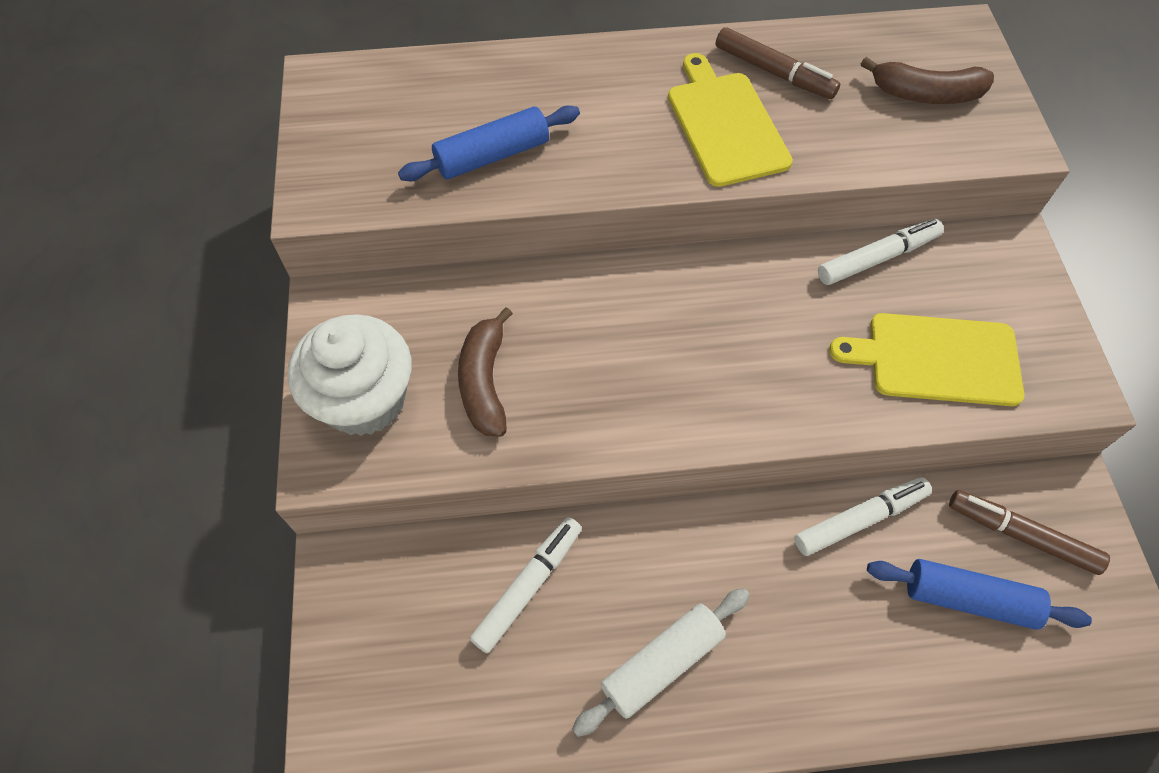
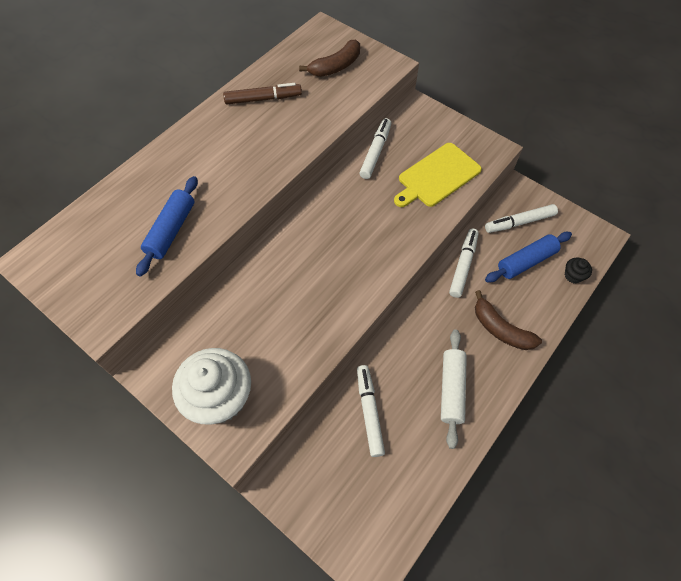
camera: 45 degrees left, 0 degrees up
brown banana [458,307,513,437] -> brown banana moved to [475,290,542,350]
yellow cutting board [668,53,793,187] -> none
brown marker [949,490,1110,575] -> white marker [485,204,558,233]
none -> black cupcake [565,258,592,283]

